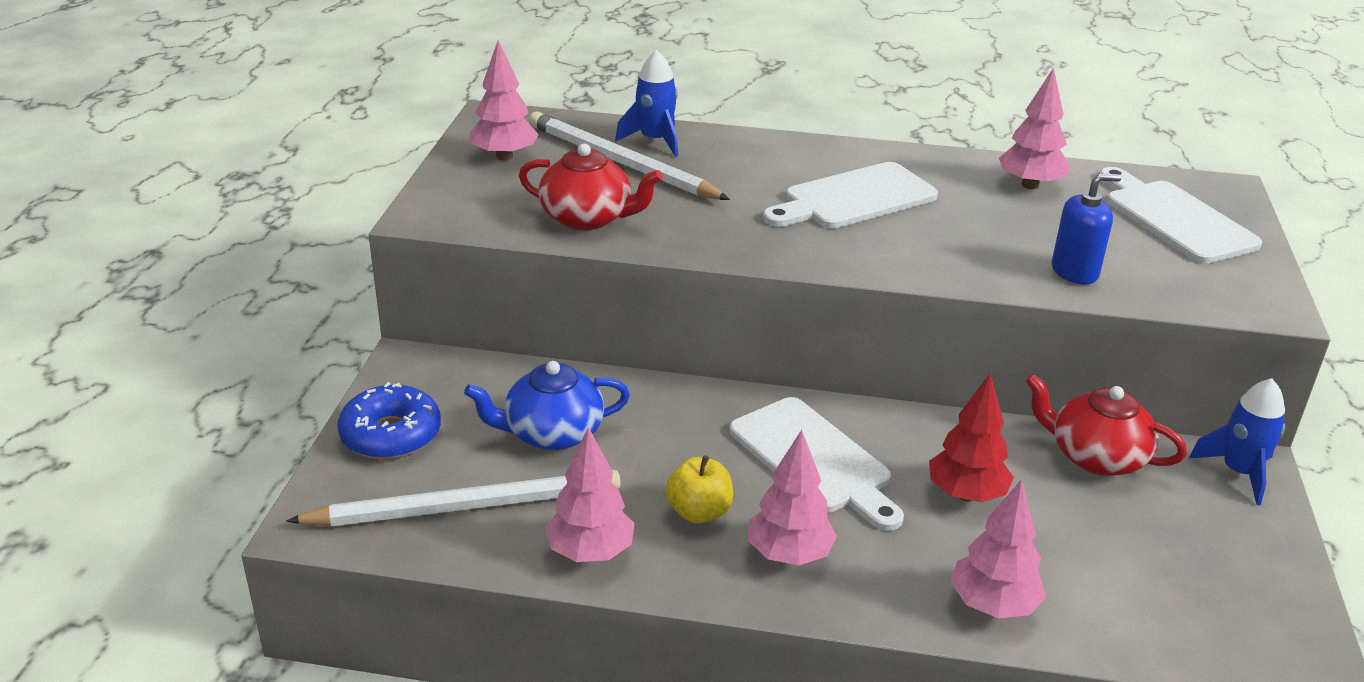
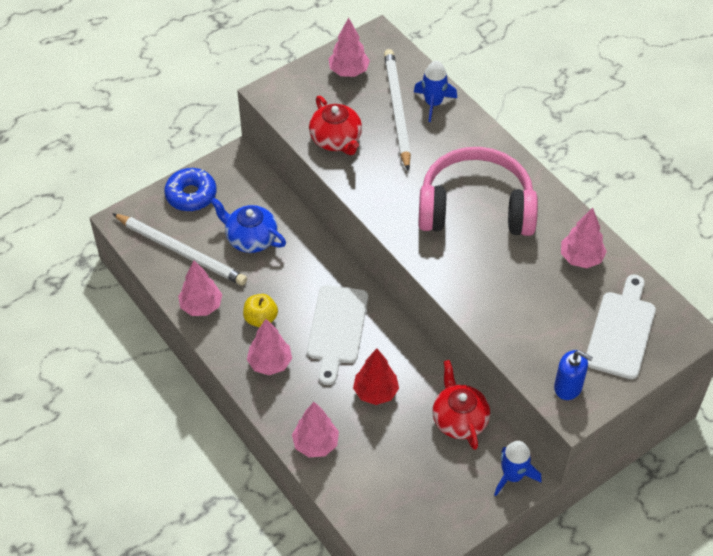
camera: 45 degrees right, 20 degrees up
white cutting board [763,162,938,228] -> pink headphones [418,147,538,236]
blue soap dispenser [1052,173,1121,285] -> blue soap dispenser moved to [554,350,593,400]

